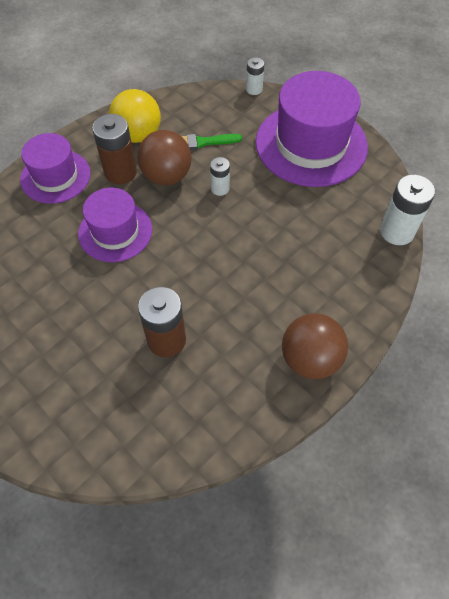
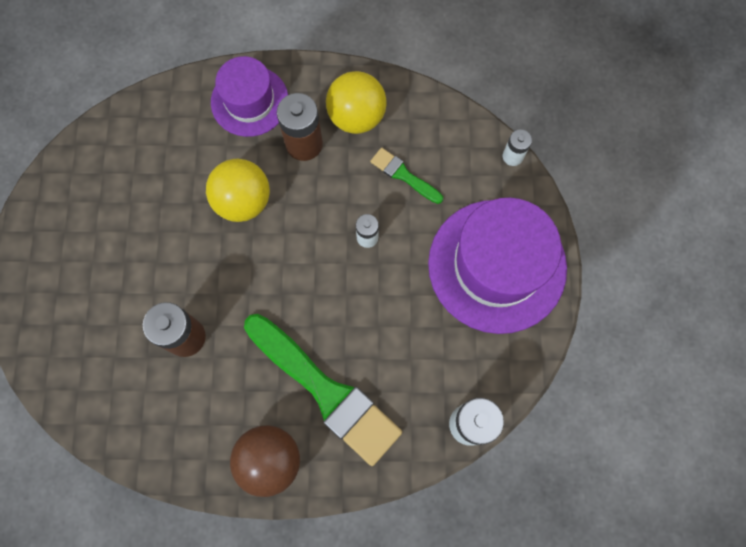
camera: 45 degrees right, 15 degrees up
purple hat [78,188,152,262] -> yellow ball [206,159,270,222]
brown ball [137,130,192,185] -> none
none -> green brush [244,314,402,466]

